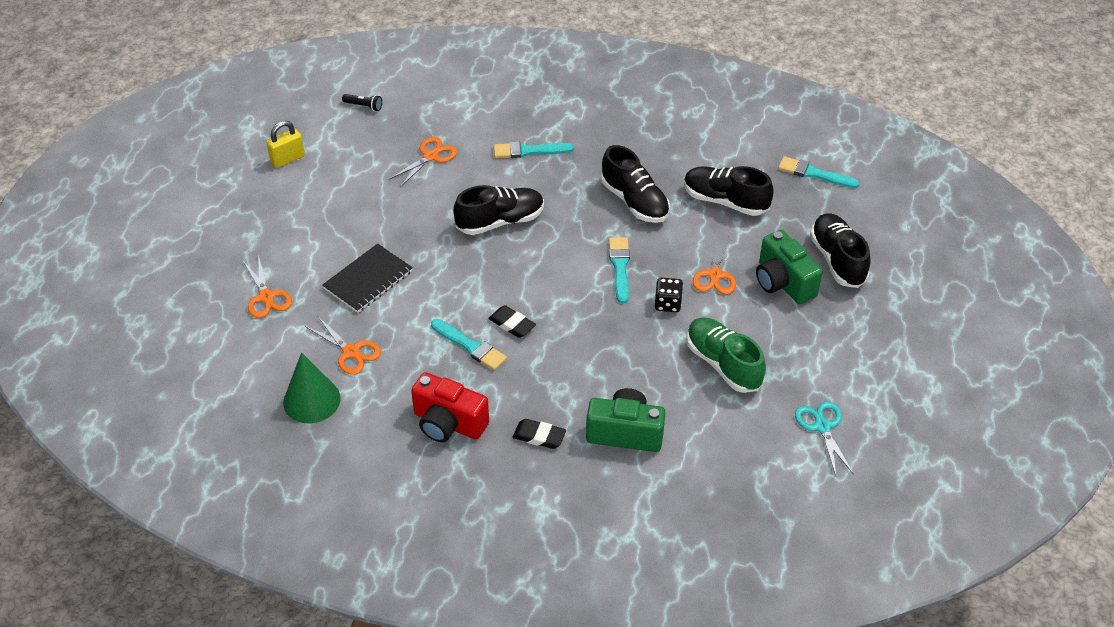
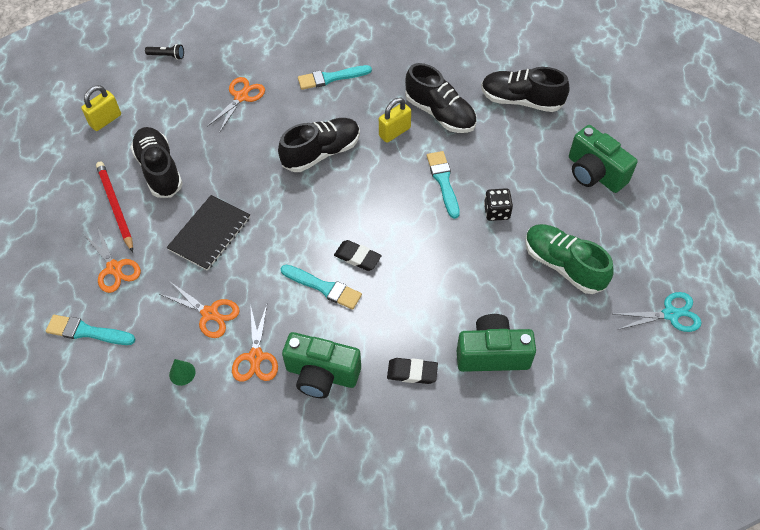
camera: 10 degrees left, 10 degrees up
green cone [283,352,341,424] -> green cone [169,359,195,386], size x0.46
red camera [411,372,489,442] -> green camera [282,332,361,398]
orange scissors [693,235,736,294] -> orange scissors moved to [232,304,278,382]
turquoise brush [778,156,860,188] -> turquoise brush moved to [46,315,136,345]
turquoise scissors [795,401,854,476] -> turquoise scissors turned 105 degrees clockwise [614,292,701,332]
black shoe [810,213,871,288] -> black shoe moved to [130,127,183,198]
none -> red pencil [96,161,133,252]
none -> yellow padlock [379,98,411,143]

